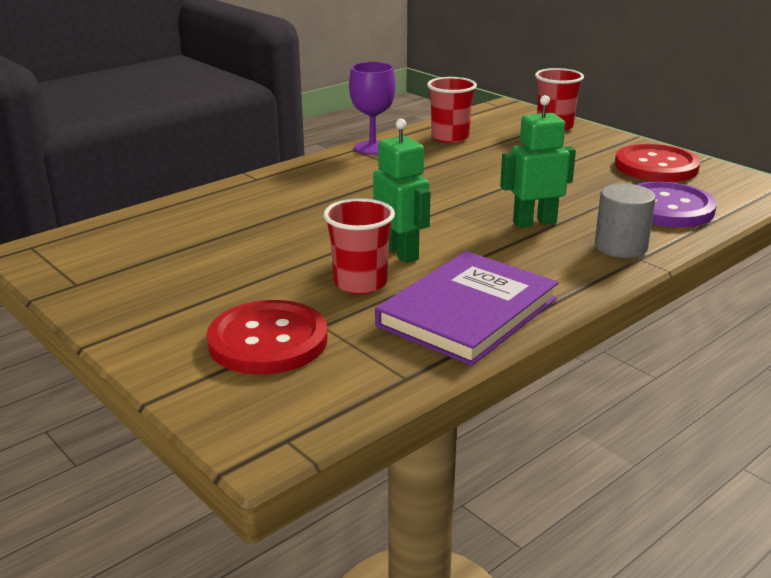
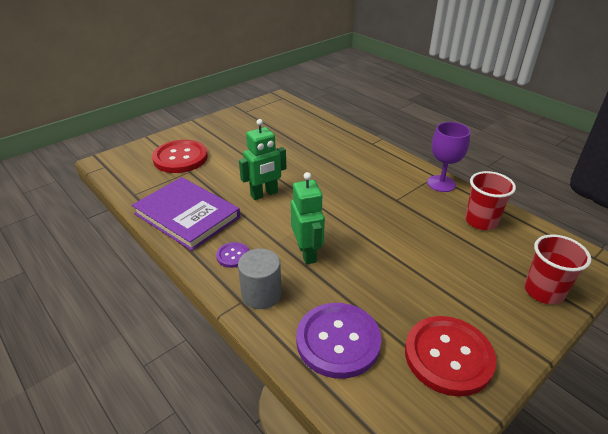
camera: 90 degrees right, 10 degrees up
red cup [323,198,395,294] -> none
none -> purple button [216,242,249,268]

